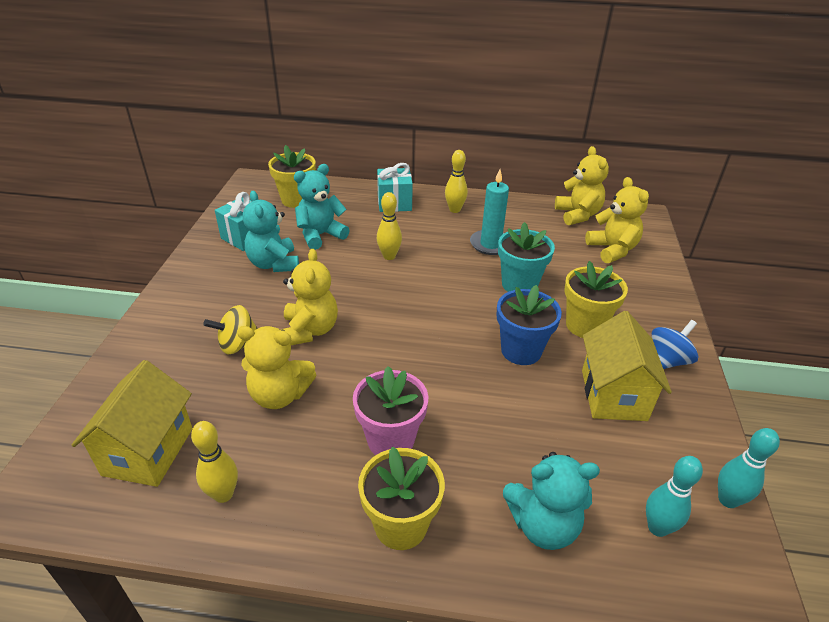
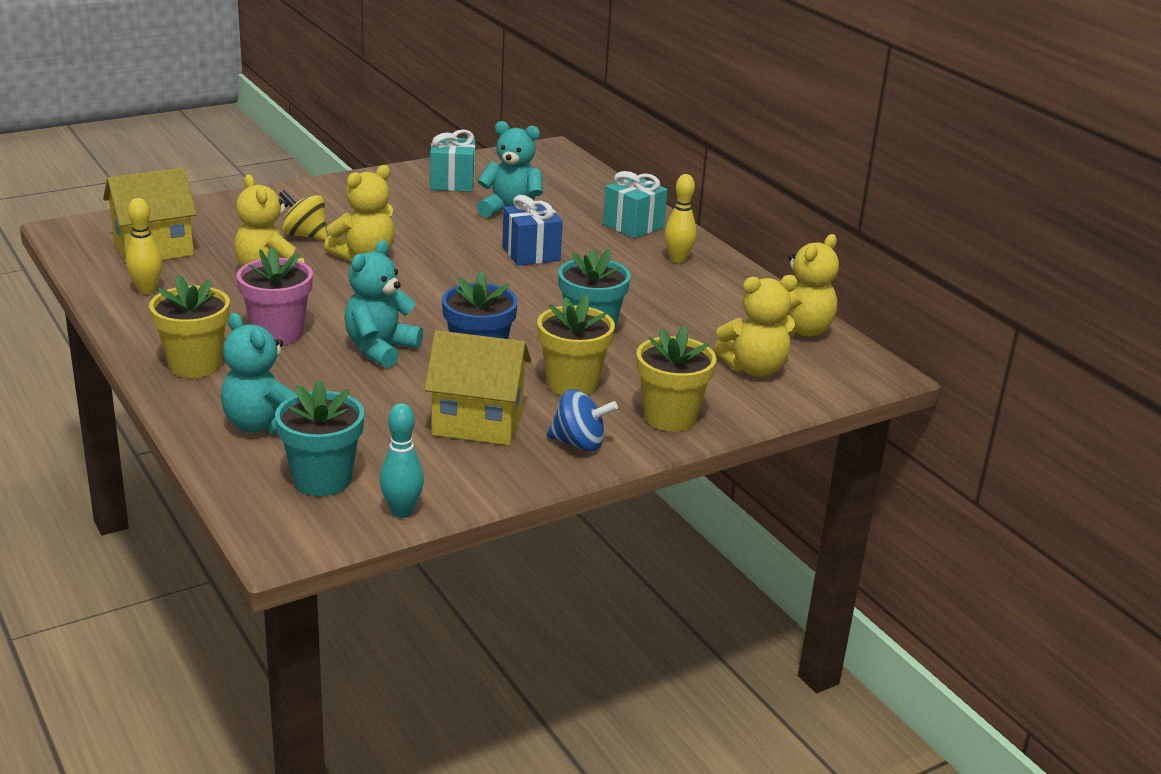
camera: 50 degrees right, 10 degrees down
turquoise teddy bear [243,191,299,272] -> turquoise teddy bear moved to [344,240,423,368]
yellow flower pot [268,145,316,208] -> yellow flower pot moved to [636,325,716,432]
yellow bowling pin [377,192,402,260] -> blue gift [502,195,563,266]
turquoise candle [470,169,509,255] -> none
yellow house [582,311,672,421] -> yellow house turned 45 degrees clockwise [424,330,531,445]
yellow teddy bear [585,177,649,263] -> yellow teddy bear turned 45 degrees clockwise [714,275,798,377]
turquoise bowling pin [646,456,703,537] -> turquoise flower pot [275,379,364,496]

